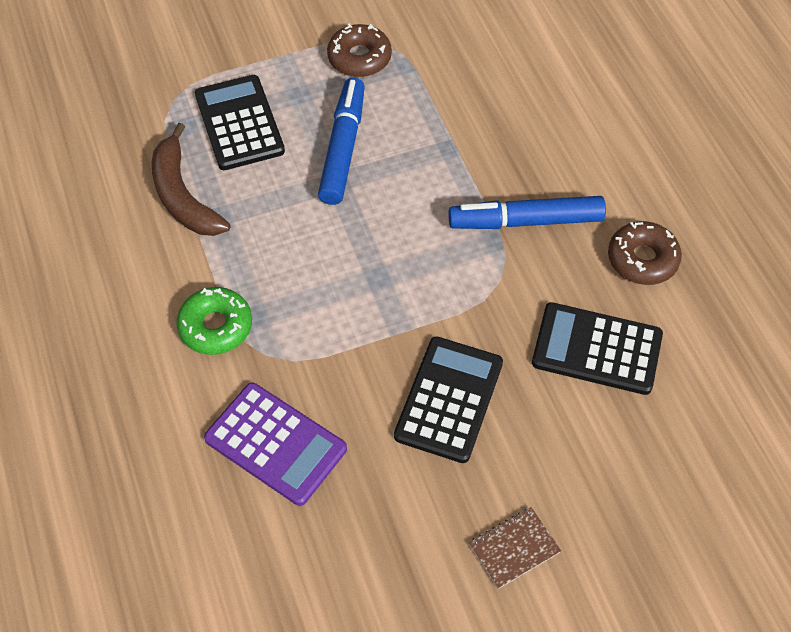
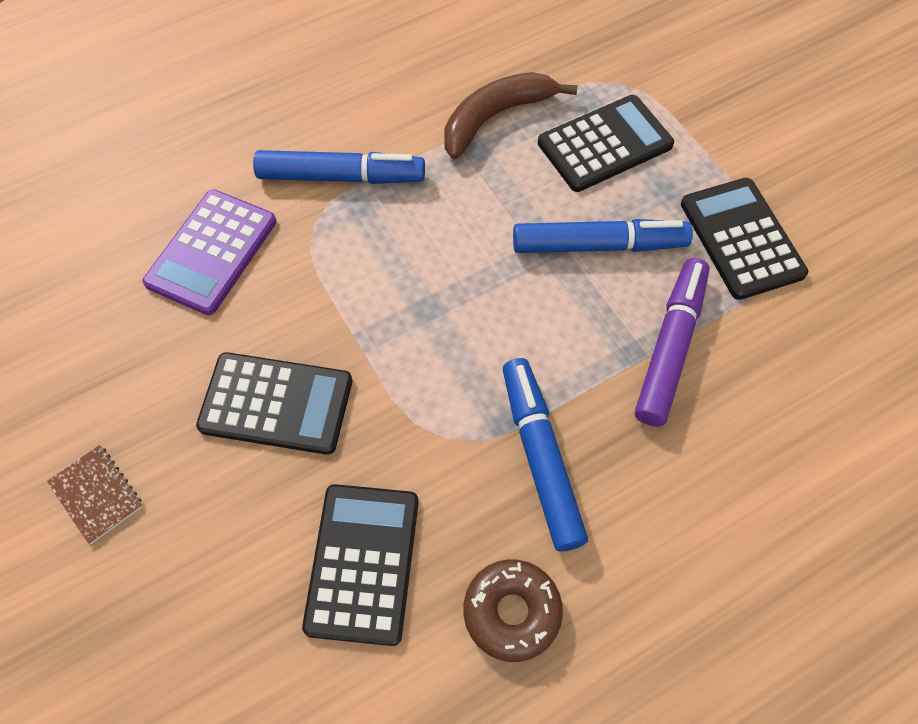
camera: 80 degrees right, 5 degrees up
green donut [176,287,252,355] -> blue marker [253,150,425,184]
brown donut [327,24,392,77] -> black calculator [681,178,808,300]
none -> purple marker [635,258,710,427]

